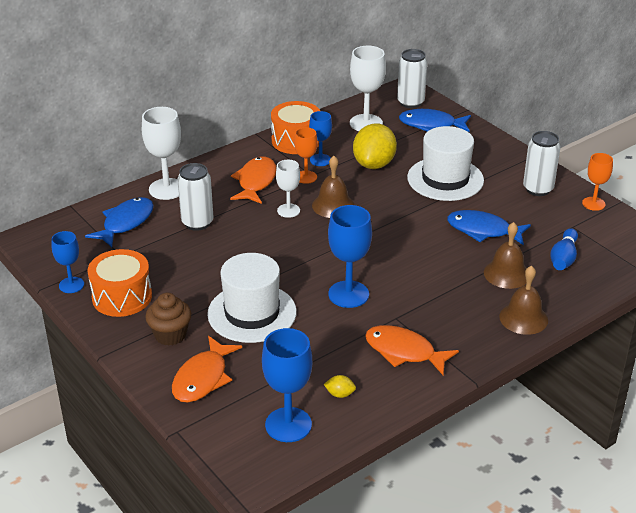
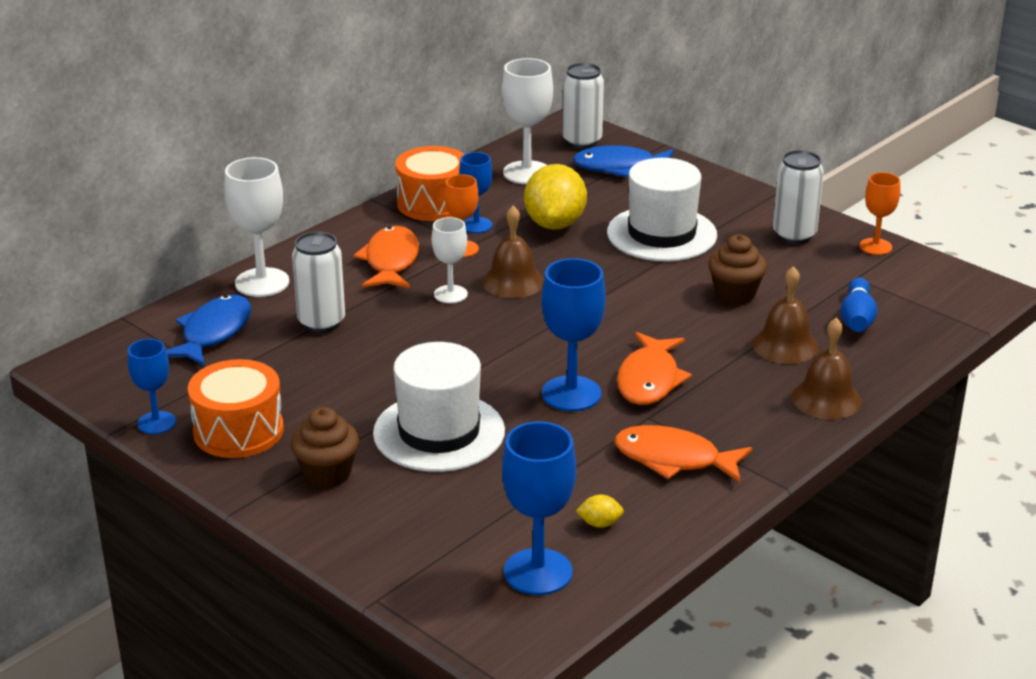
camera: 10 degrees left, 5 degrees down
orange fish [172,336,242,403] -> orange fish moved to [617,332,692,405]
blue fish [447,210,531,245] -> brown cupcake [708,234,767,305]

